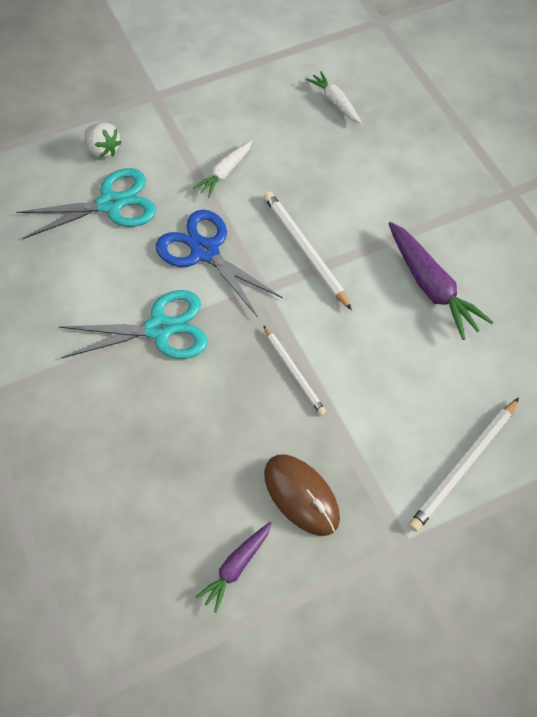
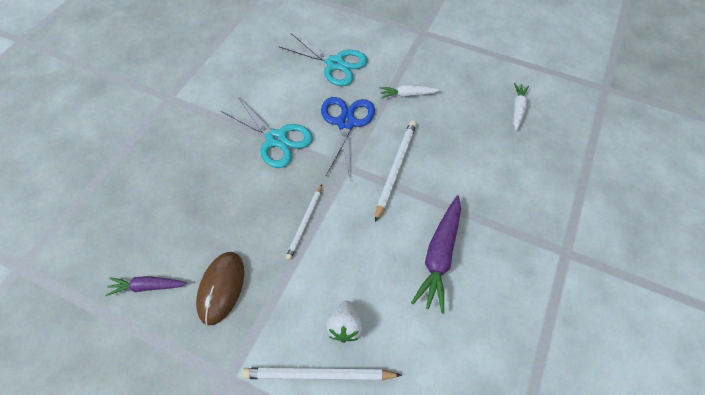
camera: 50 degrees right, 0 degrees up
white strawberry [84,123,122,158] -> white strawberry moved to [326,301,362,343]

